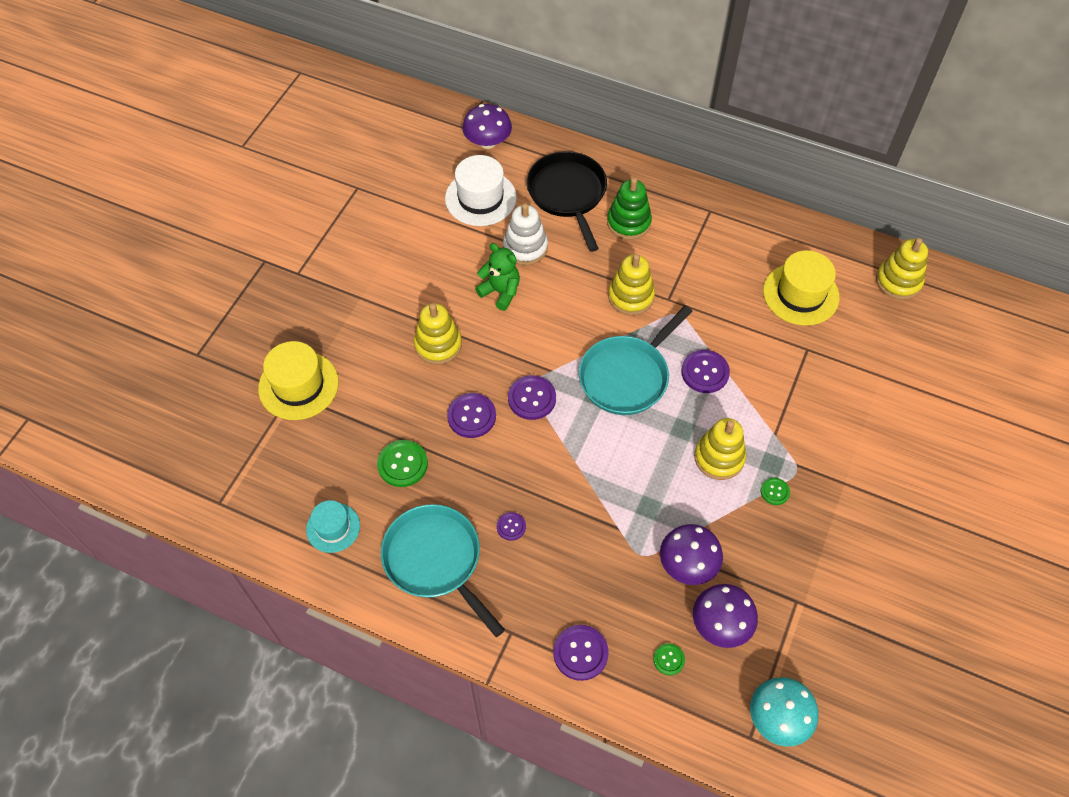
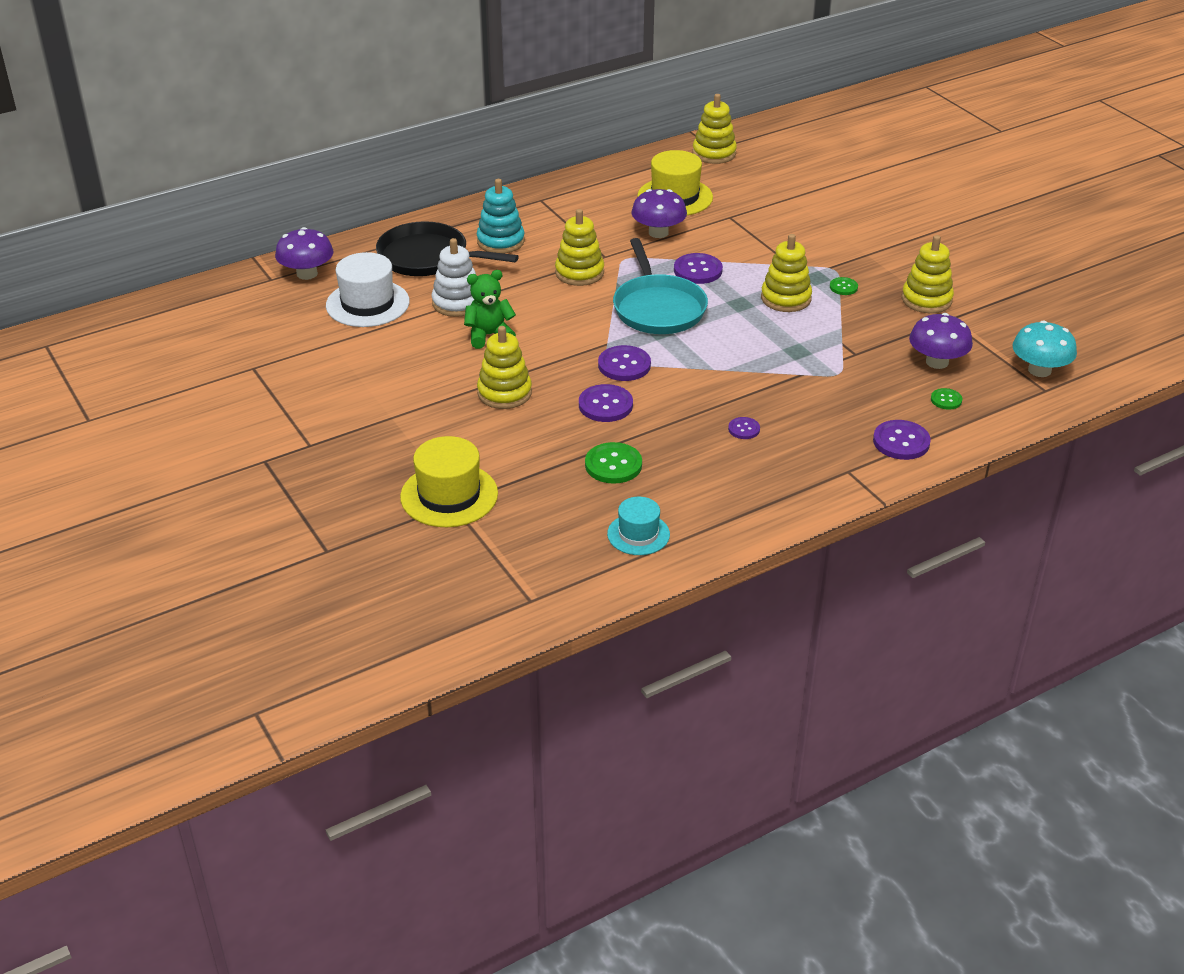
camera: 55 degrees left, 20 degrees down
turquoise pan [381,504,505,637] -> none
green stacking toy [607,178,652,240] -> turquoise stacking toy [477,179,525,254]
purple mushroom [660,524,723,585] -> purple mushroom moved to [631,189,687,238]
none -> yellow stacking toy [902,235,954,313]

